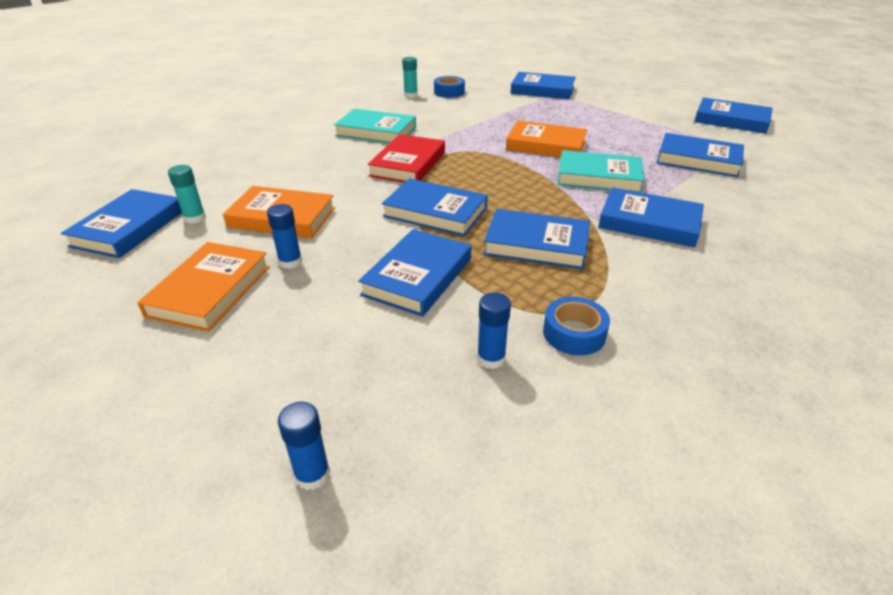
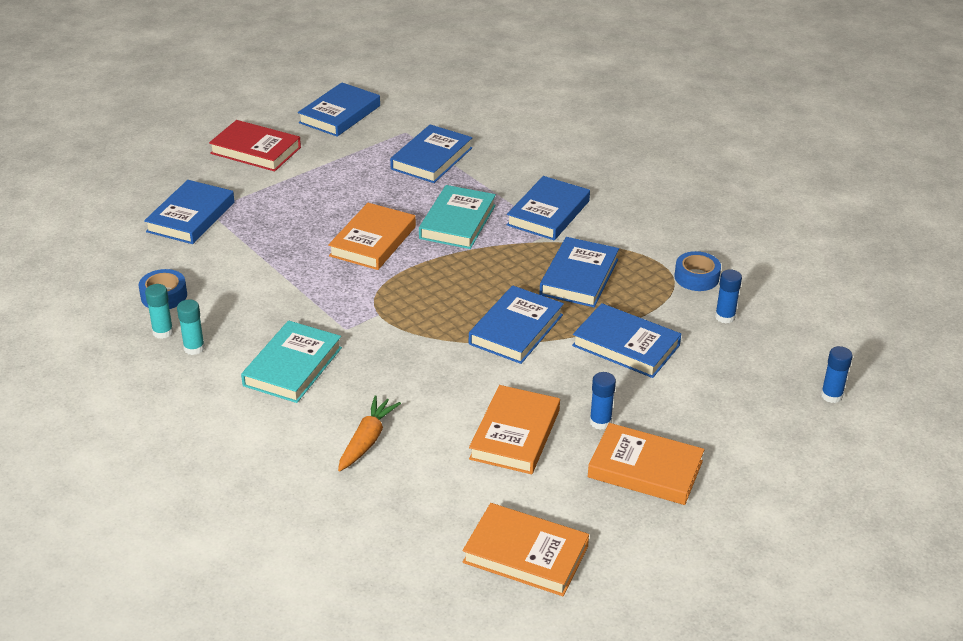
camera: 85 degrees left, 0 degrees up
blue book [61,189,182,258] -> orange book [463,503,589,596]
turquoise glue stick [168,165,206,224] -> turquoise glue stick moved to [177,299,205,355]
red book [368,134,445,183] -> red book moved to [209,120,301,172]
none -> orange carrot [338,395,401,471]

